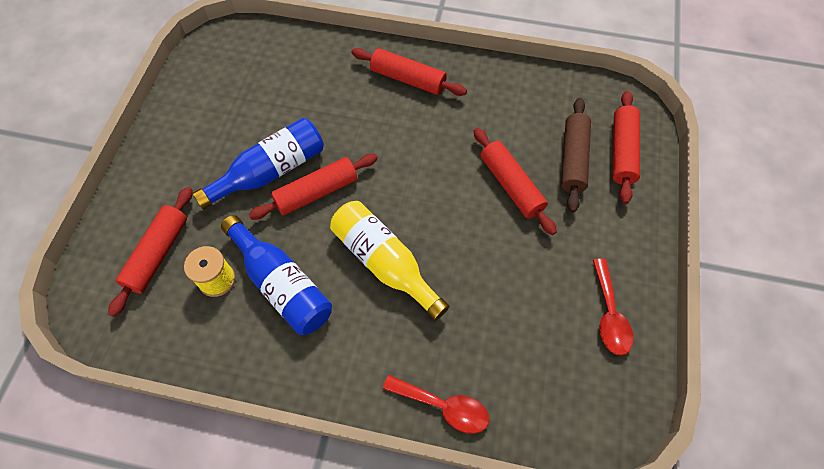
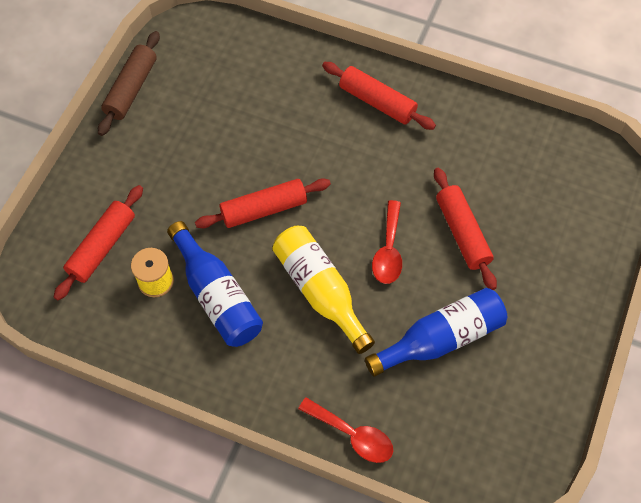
camera: 10 degrees right, 0 degrees up
blue bottle [192,118,324,210] -> blue bottle moved to [365,288,507,377]
brown rolling pin [561,98,591,213] -> brown rolling pin moved to [98,31,160,136]
red spoon [593,259,634,355] -> red spoon moved to [372,200,402,284]
red rolling pin [612,91,640,204] -> none

